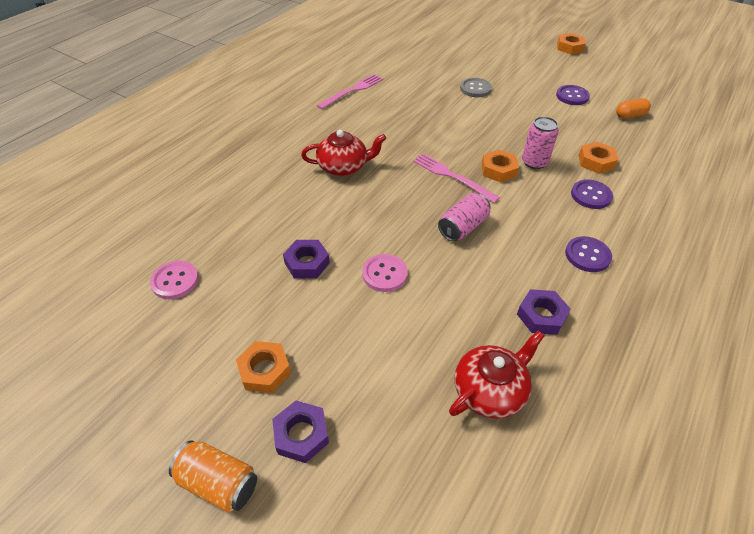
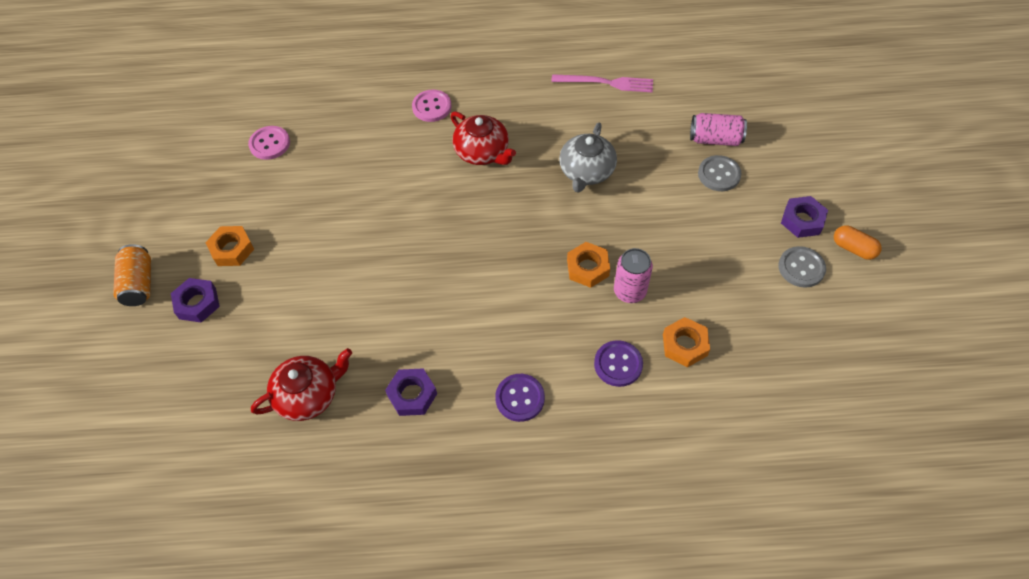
camera: 55 degrees right, 10 degrees up
purple nut [283,240,330,278] -> purple nut moved to [781,196,828,238]
pink button [362,254,408,292] -> pink button moved to [412,90,452,122]
pink fork [413,153,500,203] -> none
pink can [438,193,491,241] -> pink can moved to [690,113,747,146]
red teapot [449,330,544,419] -> red teapot turned 45 degrees counterclockwise [251,348,352,421]
purple button [556,85,590,105] -> grey button [778,246,826,288]
orange nut [557,33,586,54] -> none
orange capsule [616,98,651,119] -> orange capsule moved to [834,225,882,260]
none -> grey teapot [559,123,617,193]

